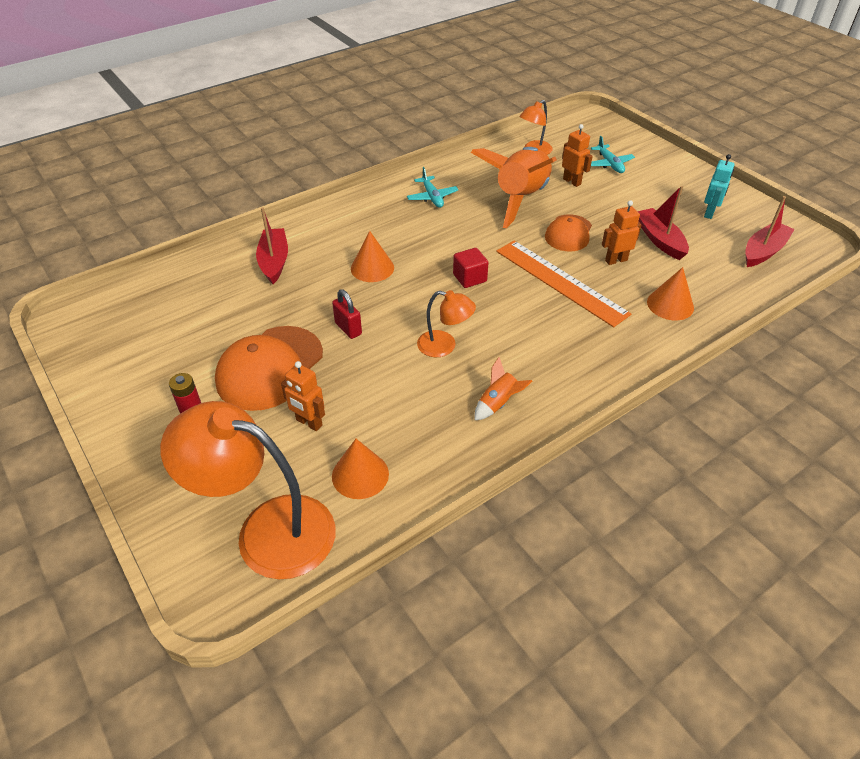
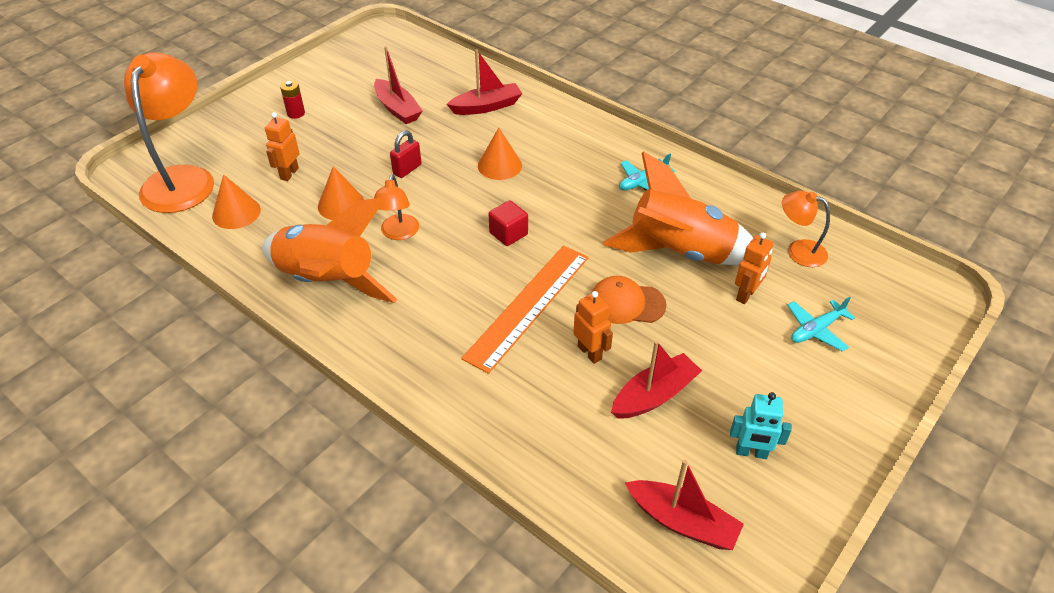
camera: 75 degrees right, 0 degrees up
orange cap [215,326,323,411] -> none
orange rocket [475,357,532,420] -> orange rocket [262,198,397,303], size x2.47
orange cone [647,267,694,320] -> orange cone moved to [318,166,364,220]
none -> red boat [374,46,423,124]

